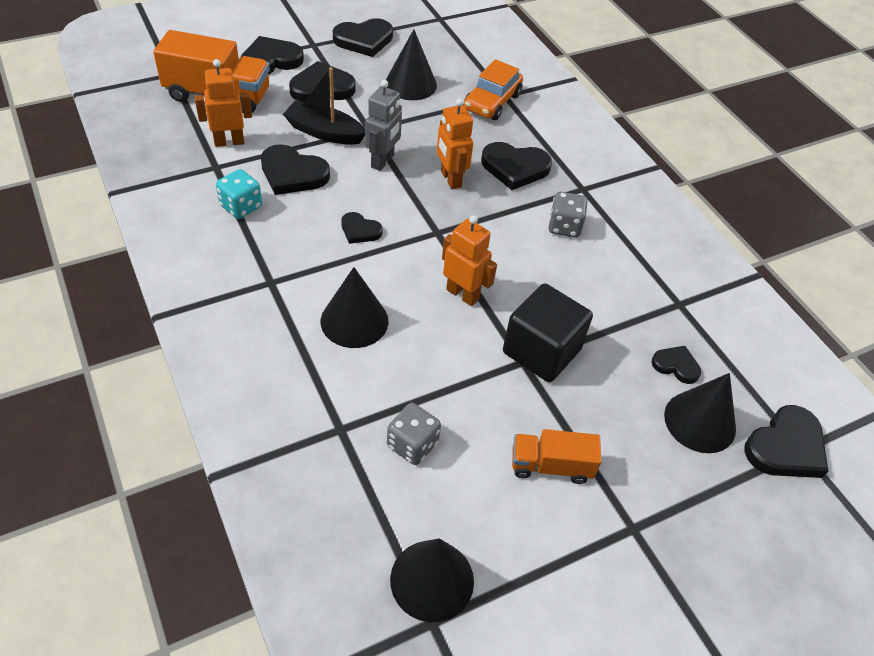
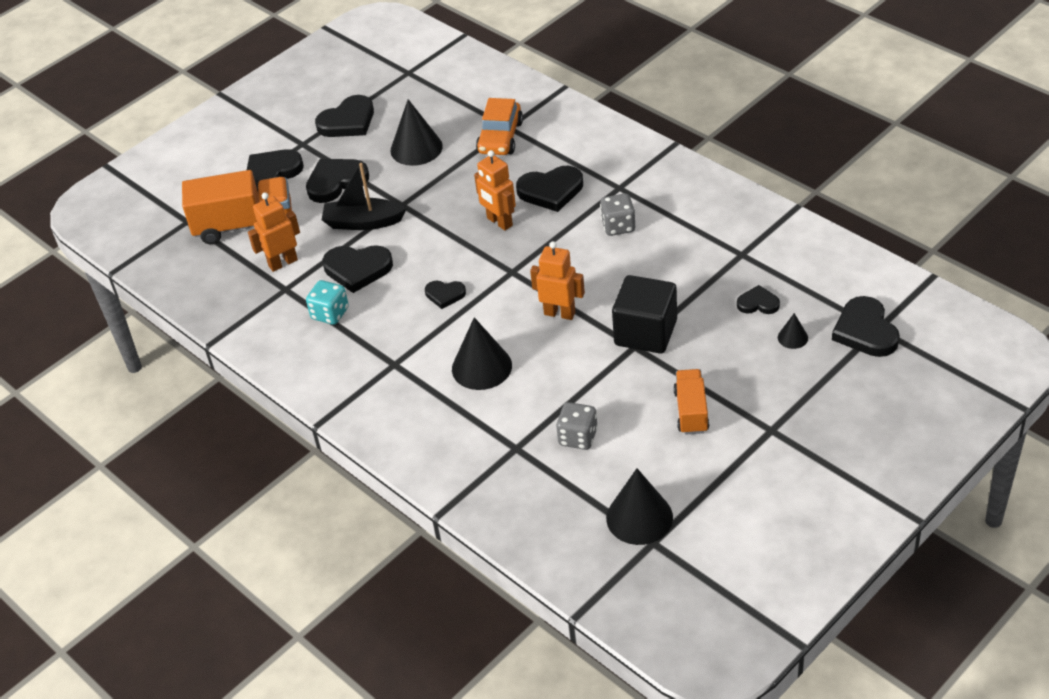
camera: 10 degrees left, 5 degrees down
grey robot [365,80,402,171] -> none
orange truck [512,429,601,484] -> orange truck turned 105 degrees clockwise [673,369,709,435]
black cone [664,373,736,453] -> black cone [778,313,808,349], size x0.49
black heart [744,405,828,478] -> black heart turned 135 degrees clockwise [832,296,900,357]

